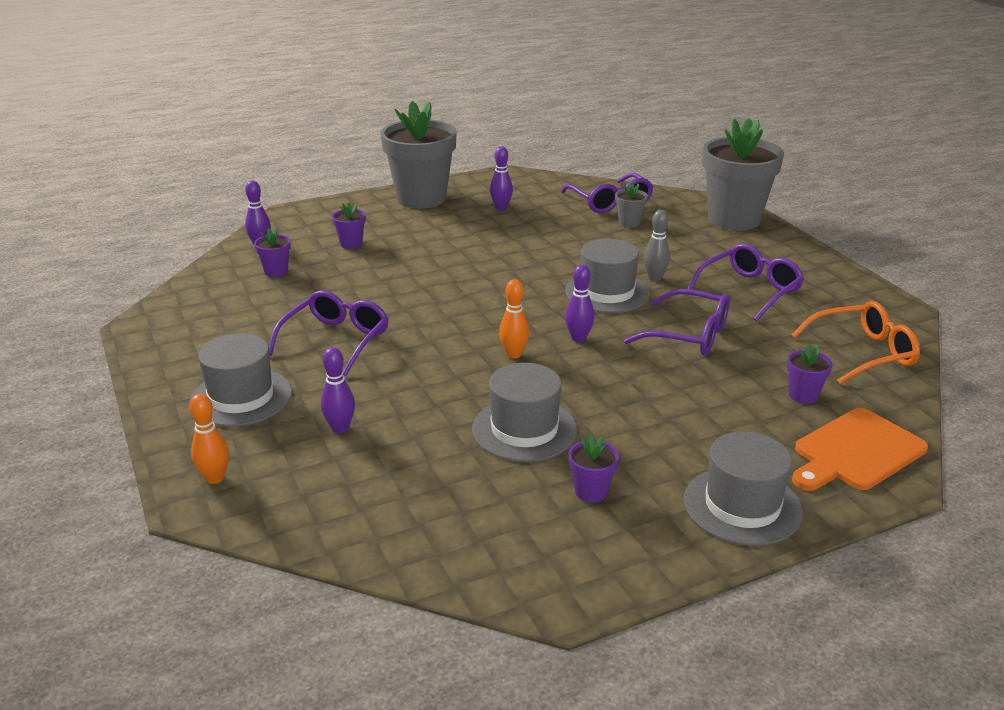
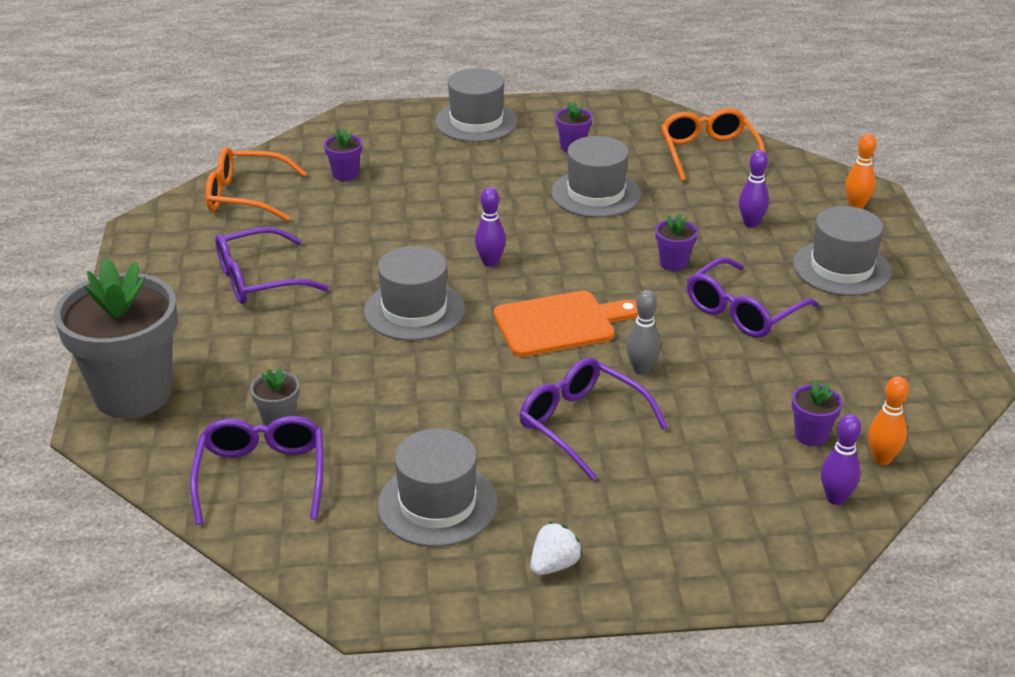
camera: 160 degrees left, 5 degrees up
purple flower pot [332,202,366,249] -> purple flower pot moved to [655,214,698,271]
grey flower pot [380,101,457,209] -> white strawberry [530,522,582,575]
purple bowling pin [490,146,513,210] -> grey hat [377,429,497,547]
orange bowling pin [499,279,529,359] -> orange bowling pin moved to [868,376,909,465]
purple glasses [624,289,730,356] -> purple glasses moved to [519,357,668,481]
grey bowling pin [643,210,670,281] -> grey bowling pin moved to [626,290,661,375]
orange cutting board [792,408,928,491] -> orange cutting board moved to [494,291,638,357]
none -> orange glasses [661,108,765,181]

